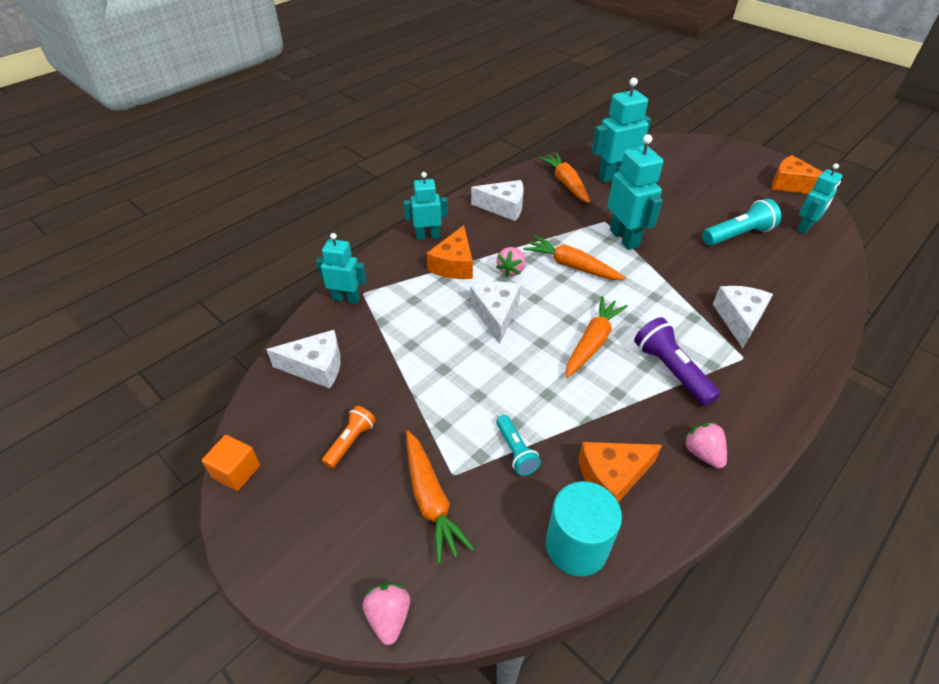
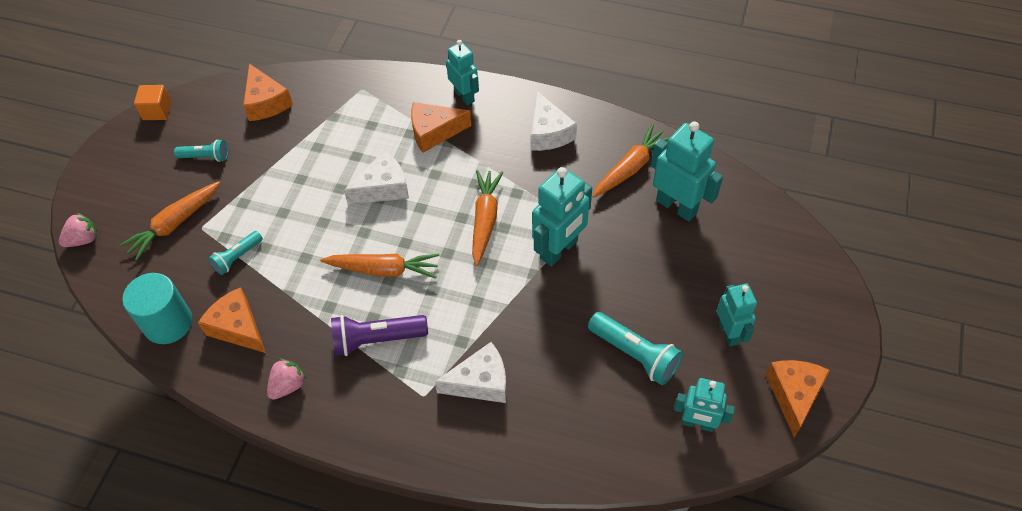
camera: 65 degrees right, 10 degrees up
white cheese [266,330,341,389] -> orange cheese [243,64,293,121]
turquoise robot [316,233,367,304] -> turquoise robot moved to [717,284,757,347]
orange flashlight [322,406,376,469] -> turquoise flashlight [174,140,228,162]
pink strawberry [496,247,526,277] -> none
purple flashlight [634,317,720,406] -> purple flashlight turned 135 degrees counterclockwise [331,315,428,356]

